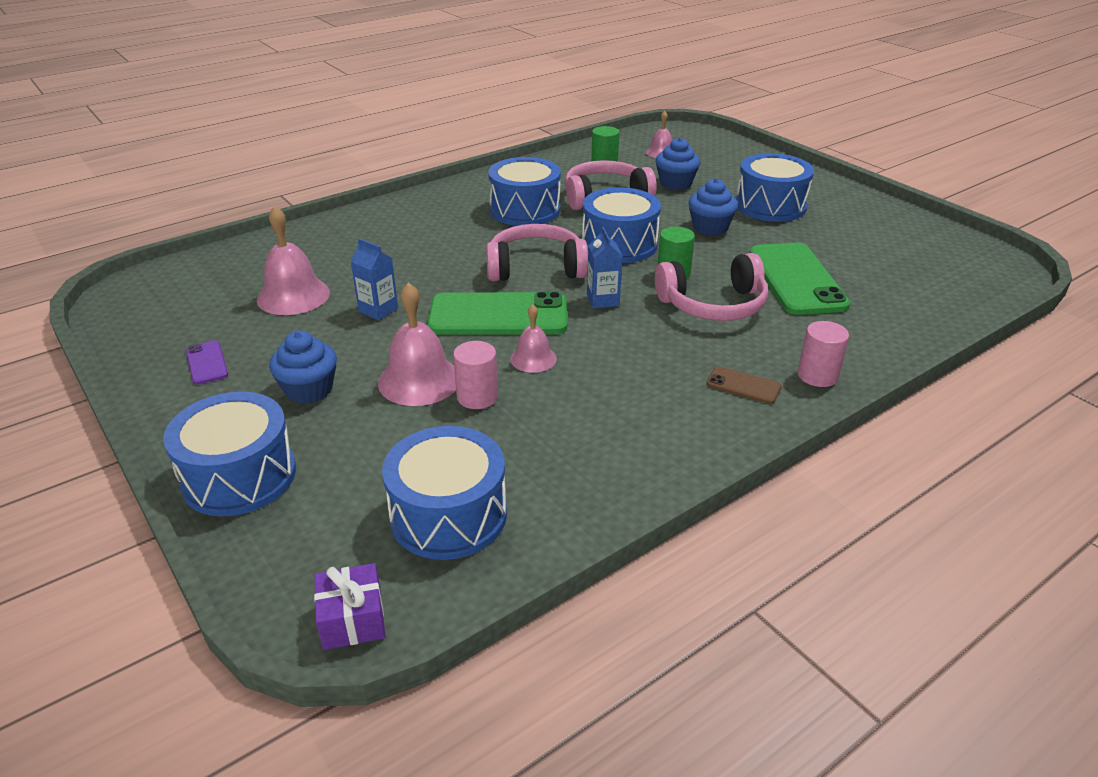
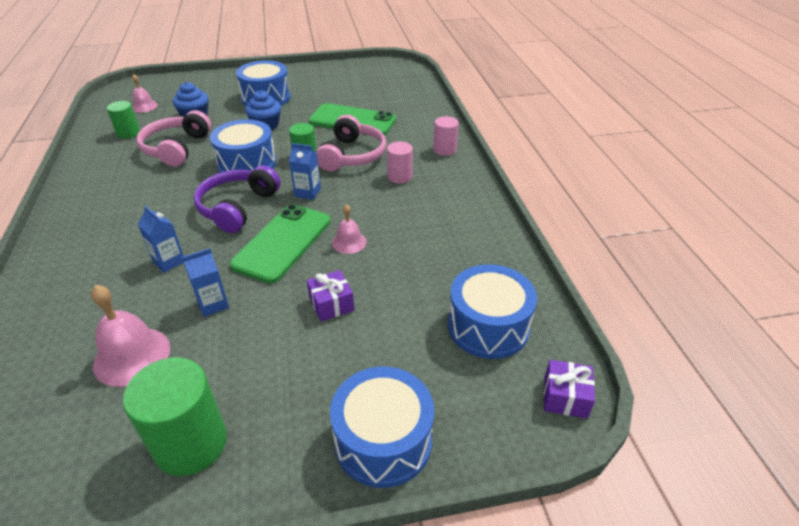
camera: 65 degrees left, 5 degrees up
purple phone [186,340,228,384] -> green cylinder [123,357,227,476]
blue cupcake [269,331,337,404] -> none
pink bell [378,282,456,406] -> purple gift [307,270,354,321]
pink cylinder [453,341,498,409] -> pink cylinder moved to [387,141,413,183]
pink headphones [486,224,588,281] -> purple headphones [194,165,280,233]
blue drum [488,157,561,226] -> none
brown phone [706,366,782,404] -> none
none -> blue carton [138,206,184,273]

